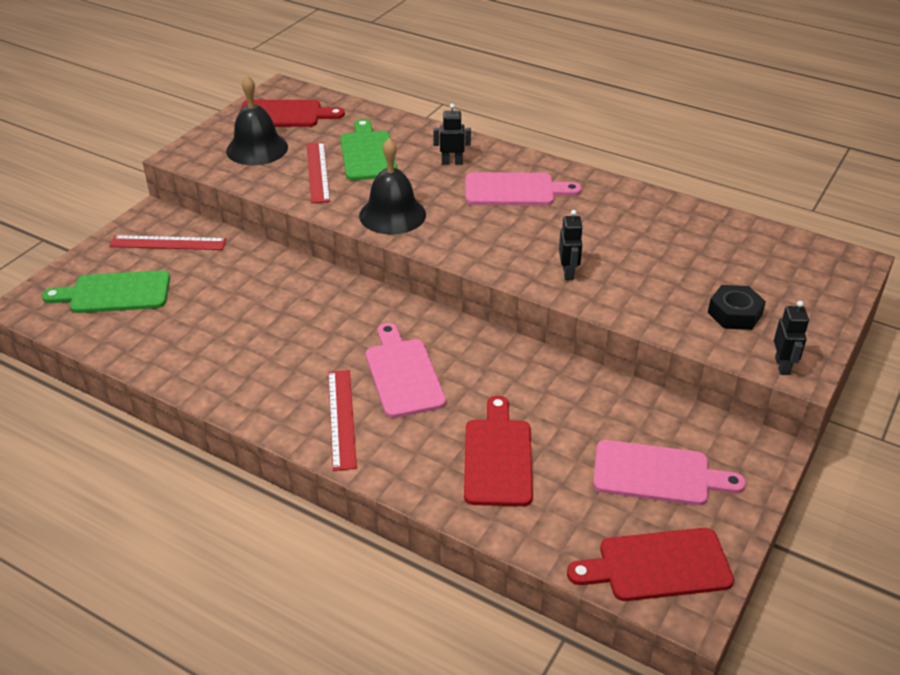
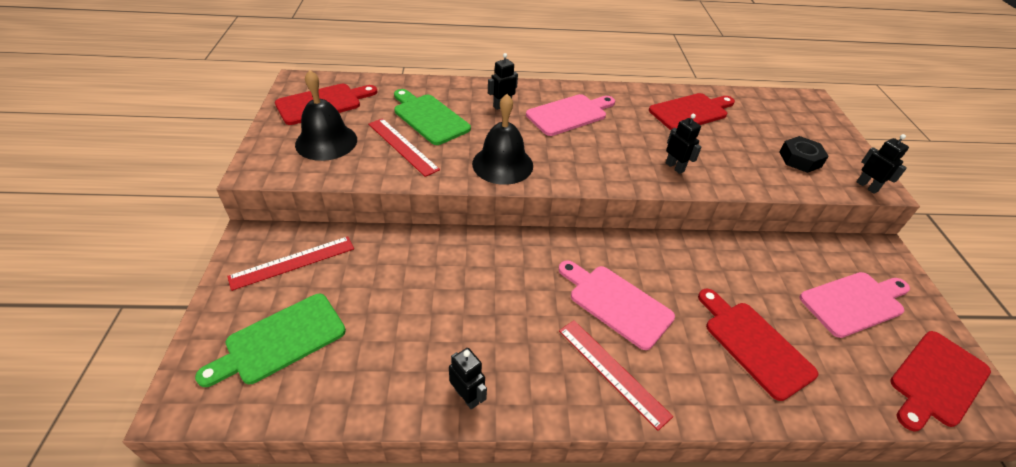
camera: 35 degrees left, 5 degrees up
none -> black robot [449,348,487,410]
none -> red cutting board [649,93,735,130]

